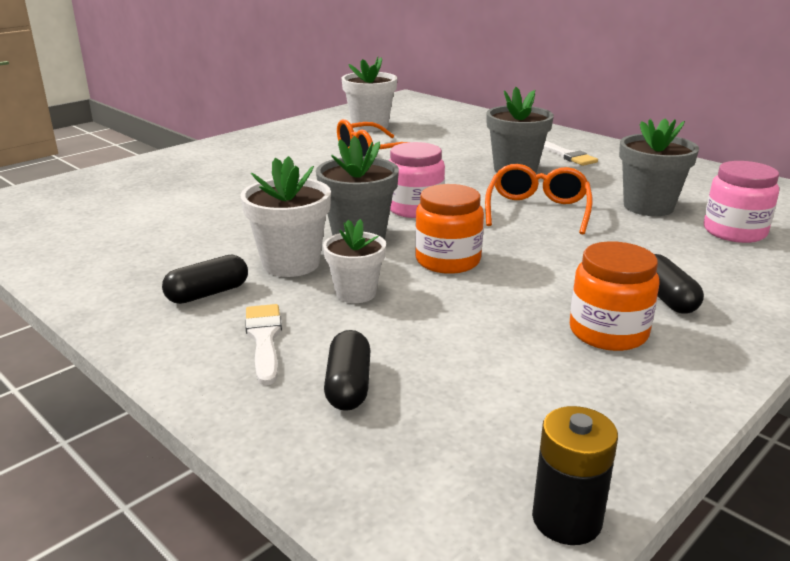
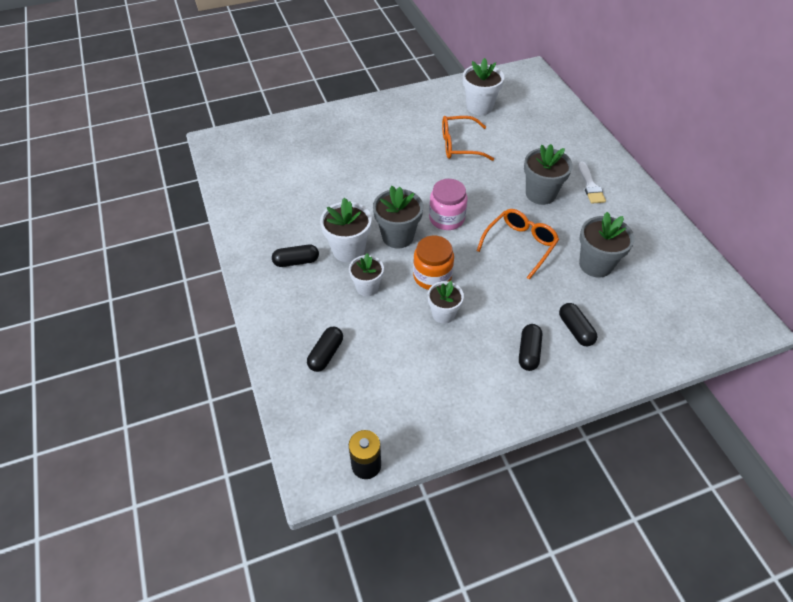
camera: 25 degrees right, 25 degrees up
white brush [245,304,282,385] -> none
orange jar [570,241,660,351] -> none
pink jar [704,161,779,243] -> none
none -> white flower pot [428,281,464,324]
none -> black capsule [559,303,598,346]

